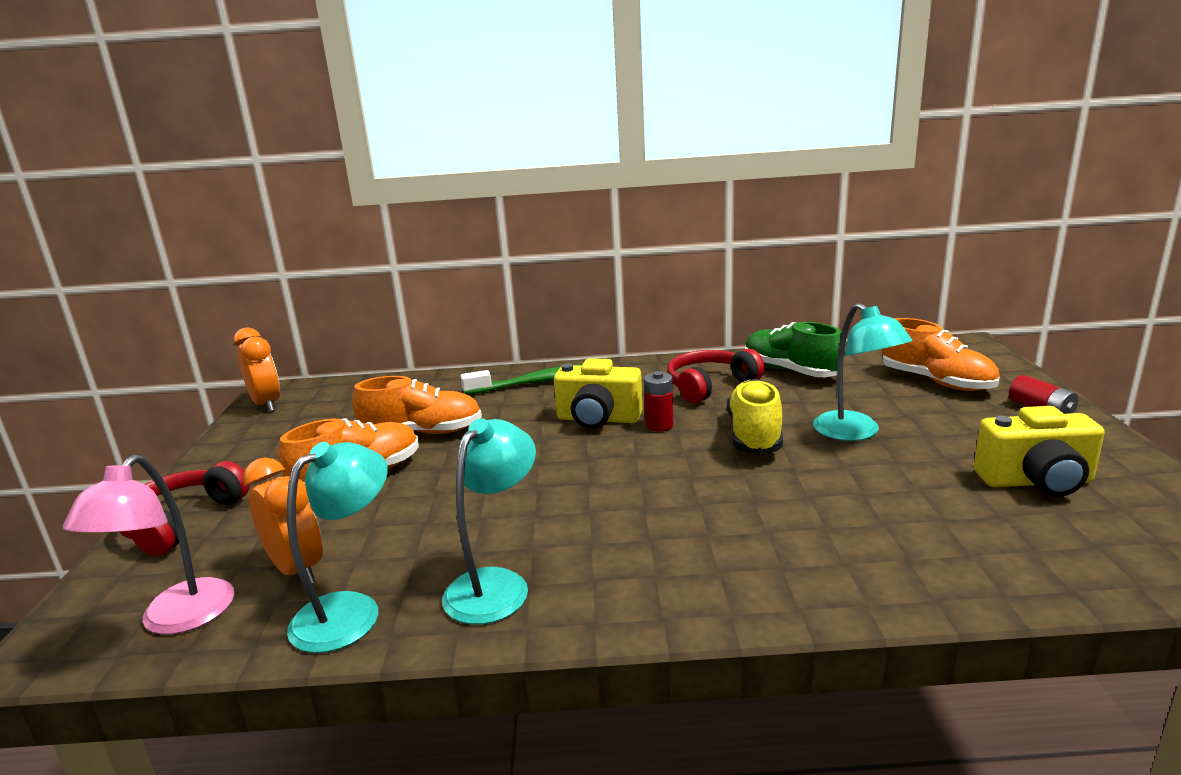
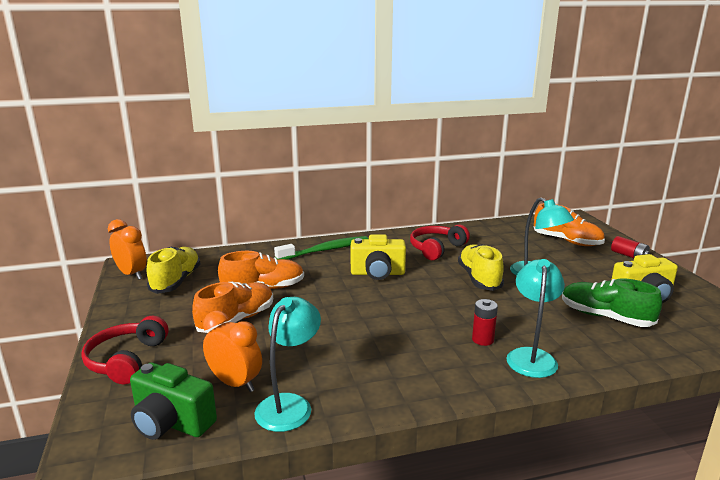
camera: 15 degrees left, 0 degrees up
pink lamp [63,455,235,635] -> green camera [130,363,217,440]
turquoise lamp [442,418,536,624] -> turquoise lamp moved to [506,259,565,378]
red battery [644,371,674,432] -> red battery moved to [472,299,498,346]
green shoe [745,322,845,377] -> green shoe moved to [562,278,662,327]
none -> yellow shoe [147,247,200,294]

